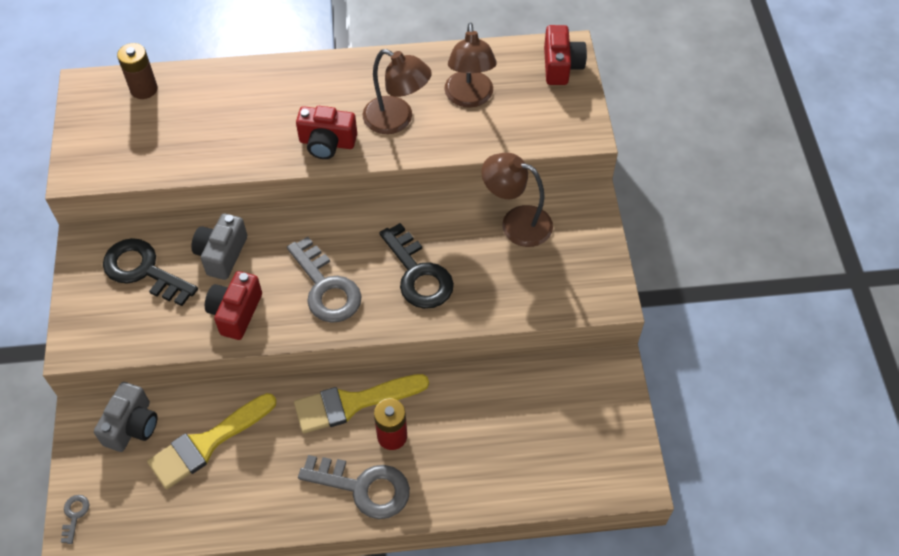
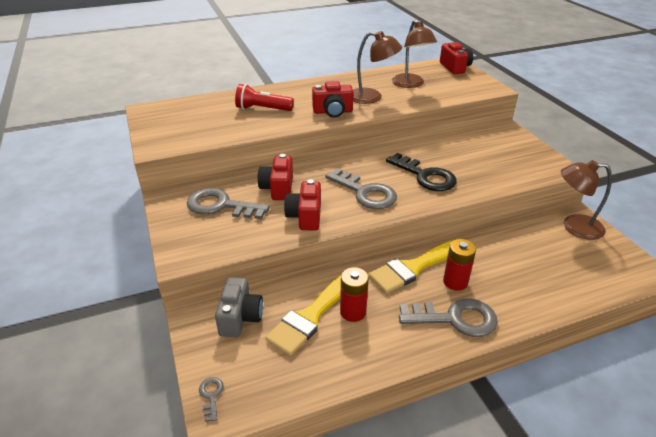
camera: 15 degrees left, 20 degrees down
black key [103,238,198,306] -> grey key [187,188,270,219]
brown battery [117,43,158,99] -> none
grey camera [191,214,247,280] -> red camera [258,154,293,200]
brown lamp [481,152,553,247] -> brown lamp moved to [561,160,612,240]
none -> red flashlight [235,84,294,111]
none -> red battery [340,267,369,322]

